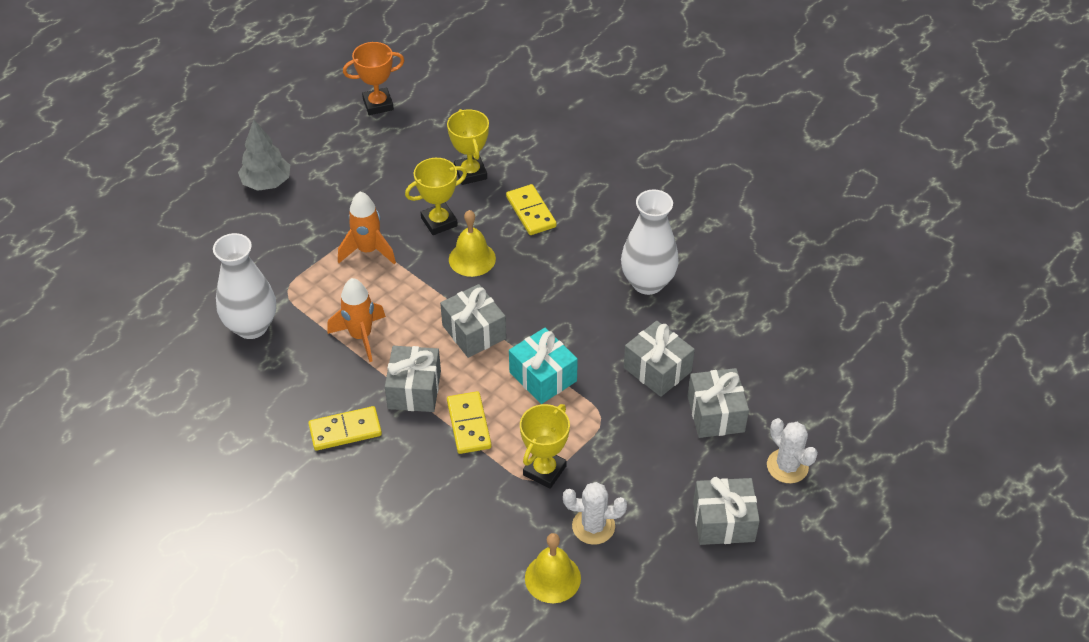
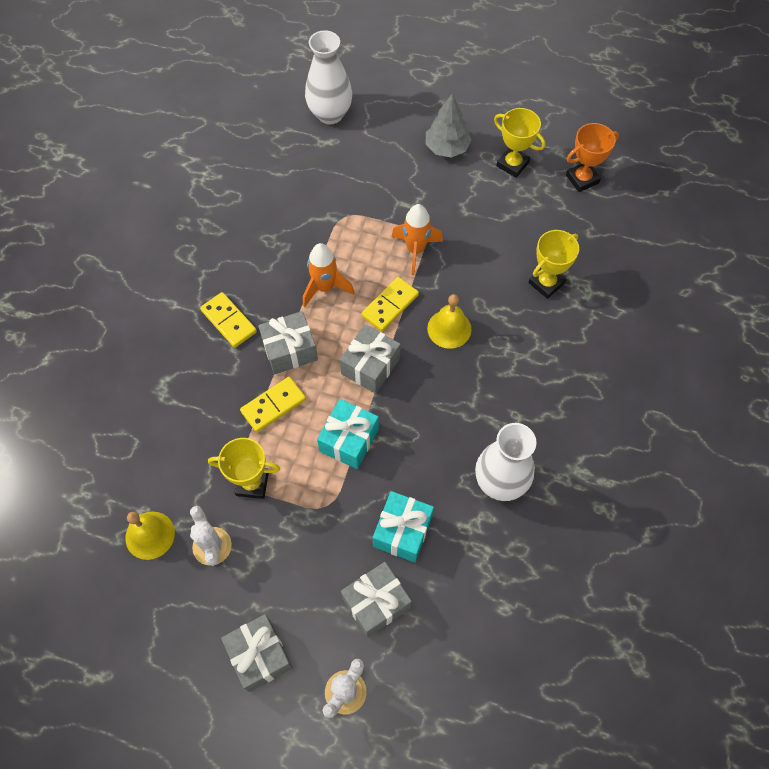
camera: 65 degrees right, 15 degrees up
white vase [213,233,276,339] -> white vase moved to [305,30,352,124]
orange trophy [343,42,405,115] -> orange trophy turned 75 degrees counterclockwise [566,123,619,192]
yellow trophy [405,158,467,235] -> yellow trophy moved to [494,108,546,178]
yellow domino [506,184,557,235] -> yellow domino moved to [361,277,419,332]
grey gift [624,321,695,397] -> turquoise gift [373,491,434,562]

